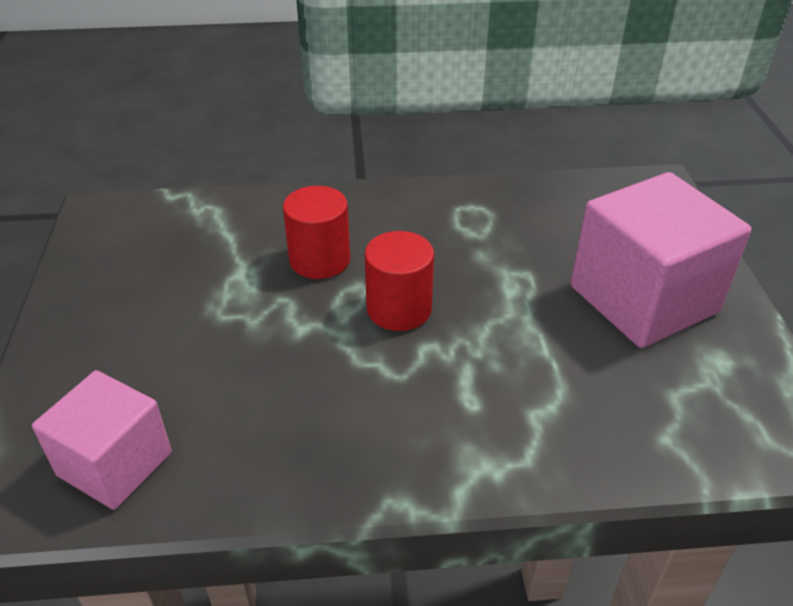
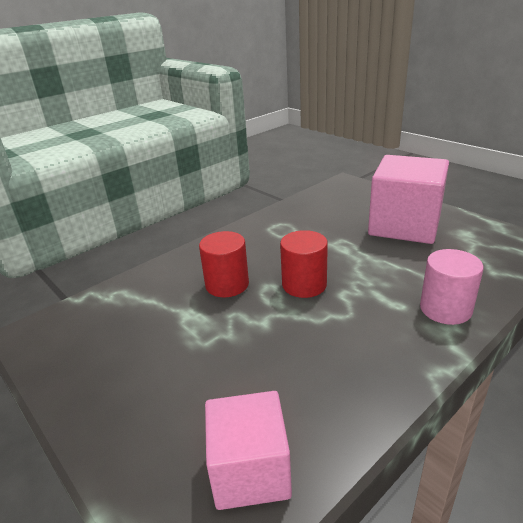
camera: 35 degrees left, 10 degrees down
none -> pink cylinder [420,249,484,325]

